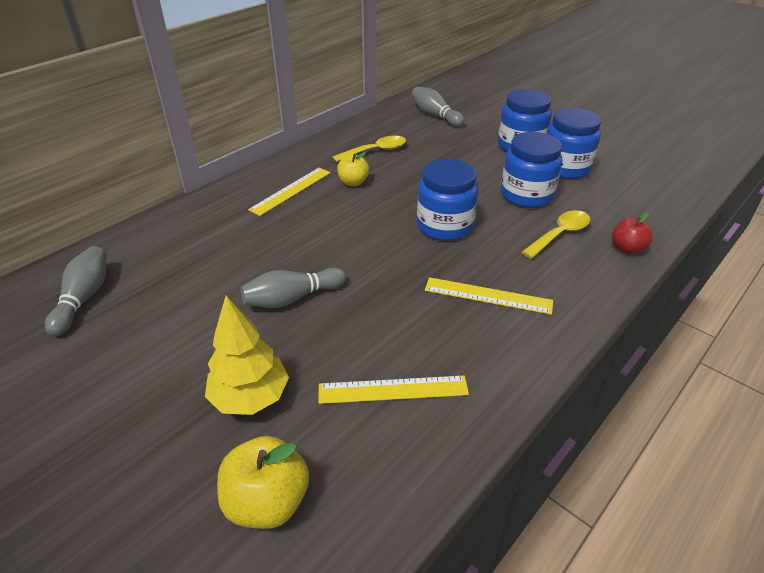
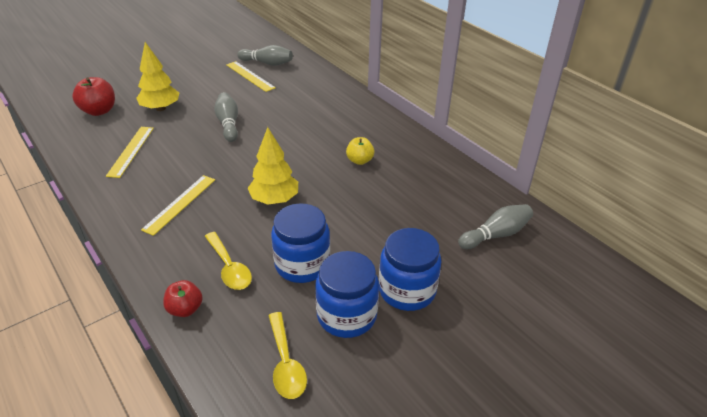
camera: 100 degrees right, 0 degrees up
yellow apple [217,436,309,529] -> red apple [72,77,115,116]
yellow ruler [248,168,331,216] -> yellow ruler moved to [226,61,276,92]
yellow spoon [332,136,406,162] -> yellow spoon moved to [268,312,307,399]
blue jar [417,159,478,241] -> yellow tree [248,127,298,205]

